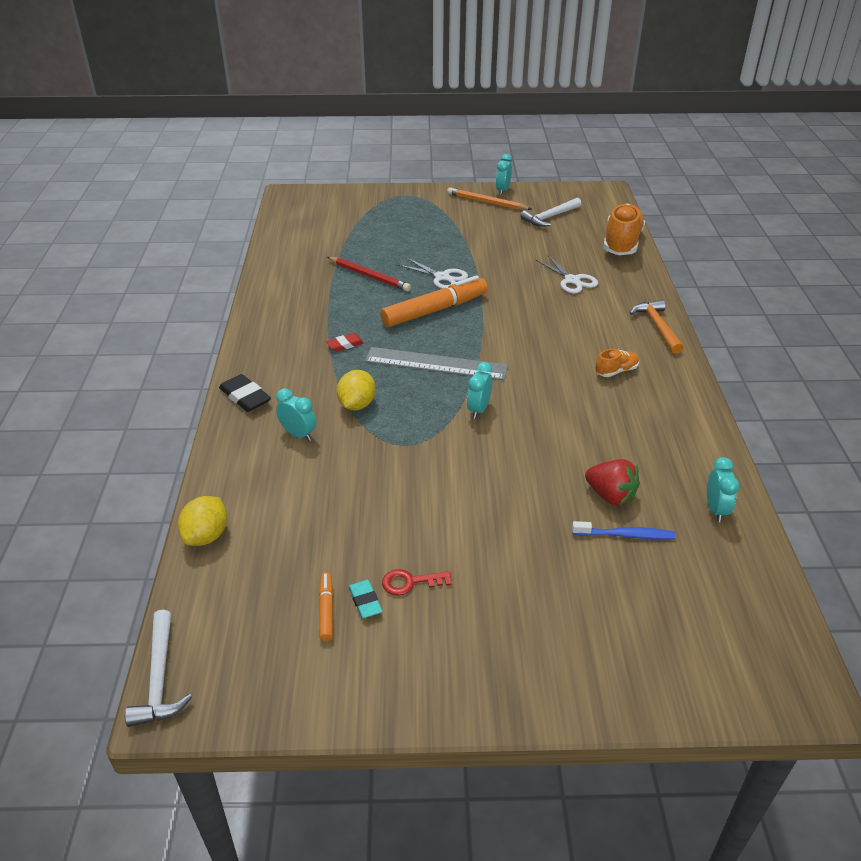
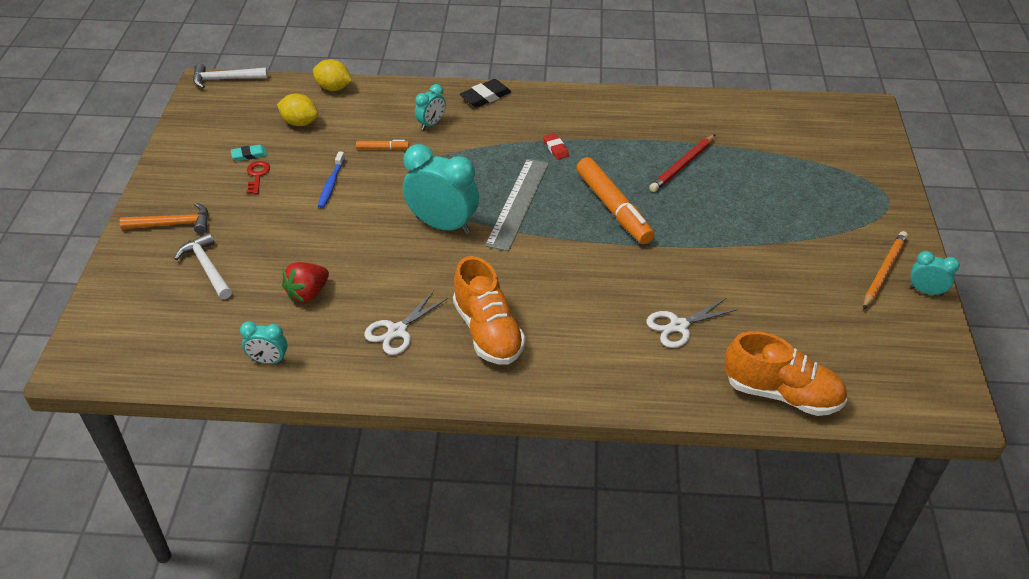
camera: 95 degrees right, 5 degrees up
orange marker [319,572,333,641] -> orange marker moved to [356,140,409,150]
yellow lemon [337,370,376,410] -> yellow lemon moved to [277,93,318,126]
white scissors [398,258,468,289] -> white scissors moved to [364,291,448,355]
turquoise clock [467,362,492,419] -> turquoise clock [403,144,479,234], size x1.97
white hammer [520,198,581,227] -> white hammer moved to [174,233,232,299]
blue toothbrush [572,521,676,539] -> blue toothbrush moved to [318,151,345,208]
orange shoe [595,349,639,377] -> orange shoe [453,256,525,365], size x2.08
orange hammer [630,300,683,354] -> orange hammer moved to [120,202,208,234]

